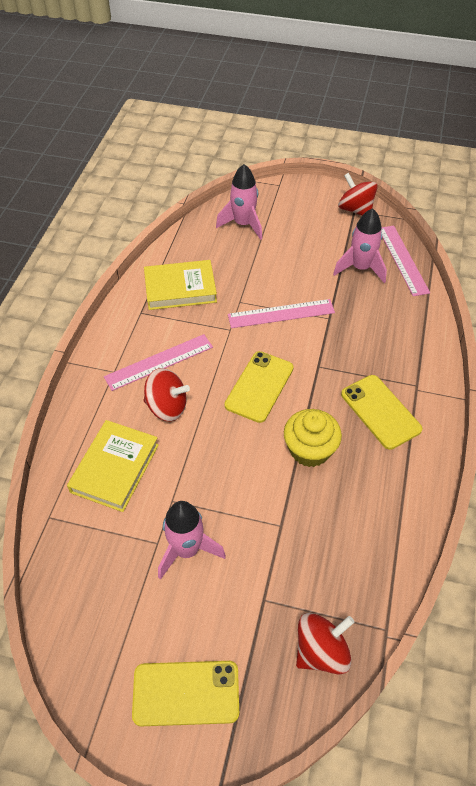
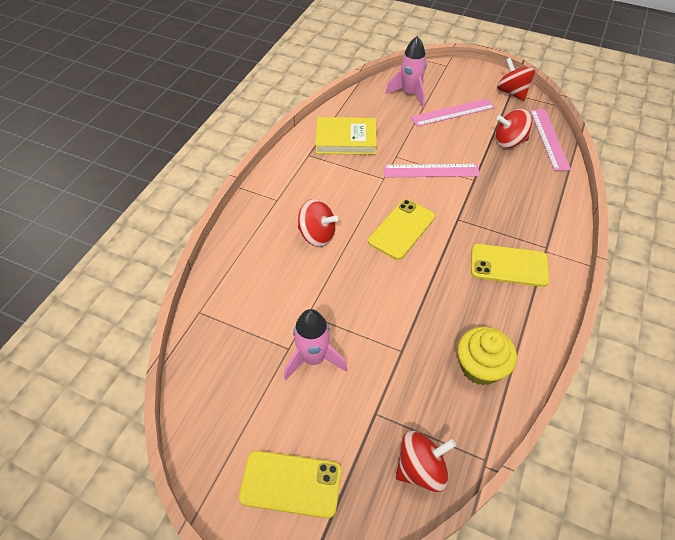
camera: 10 degrees right, 0 degrees up
yellow book [67,420,159,512] -> none
pink ruler [104,334,213,391] -> pink ruler moved to [411,98,495,127]
yellow cupcake [284,409,342,467] -> yellow cupcake moved to [458,327,517,385]
pink rocket [333,208,387,283] -> red spinning top [495,109,532,148]
yellow phone [341,375,422,450] -> yellow phone turned 60 degrees counterclockwise [471,244,549,287]

